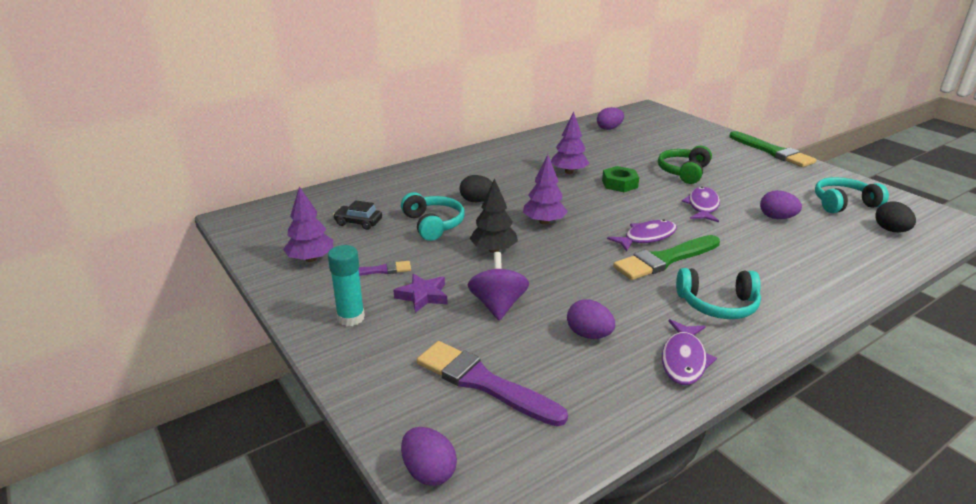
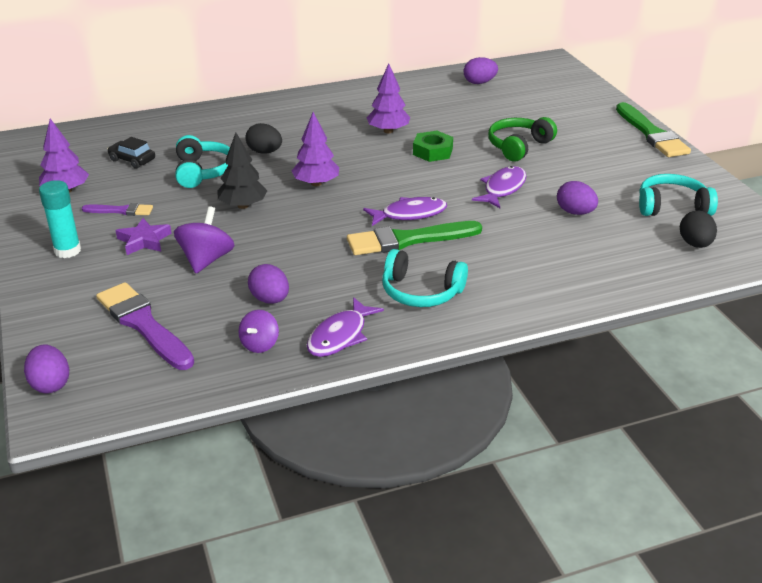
camera: 15 degrees right, 5 degrees up
none -> purple spinning top [238,310,279,353]

